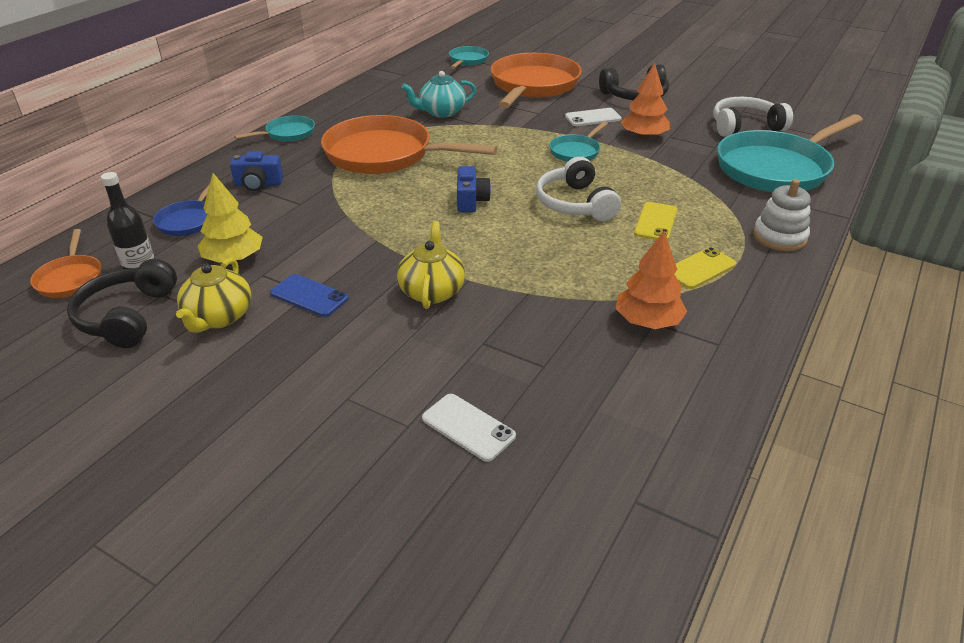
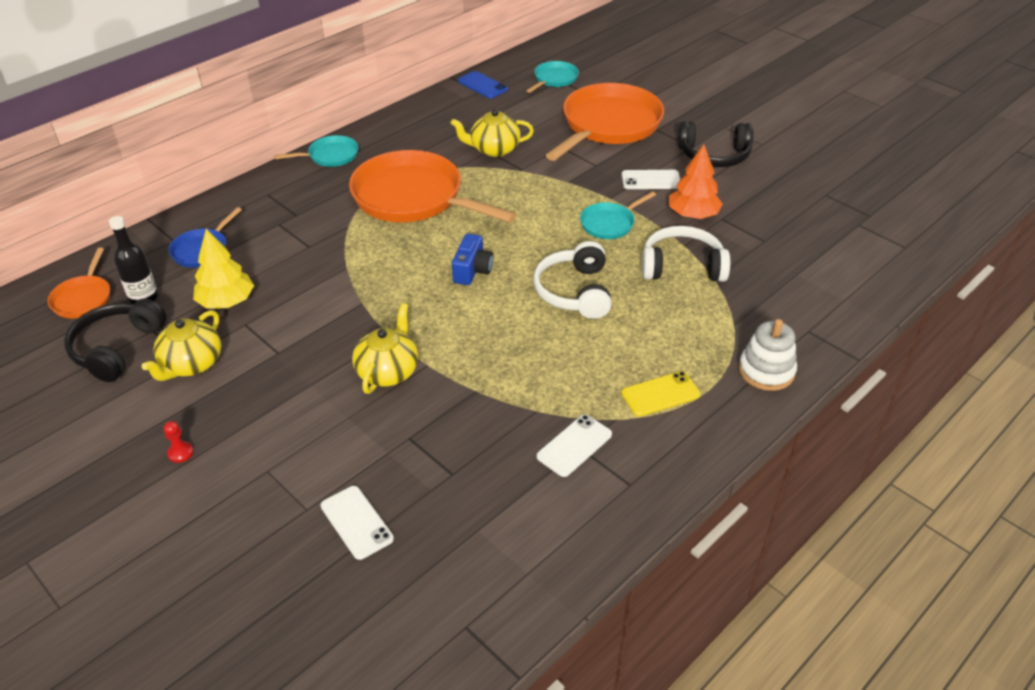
camera: 15 degrees right, 5 degrees up
blue camera [230,151,283,191] -> none
blue phone [270,274,349,317] -> blue phone moved to [458,71,508,99]
turquoise teapot [402,71,476,118] -> yellow teapot [451,109,534,157]
orange tree [616,231,688,329] -> white phone [537,414,612,477]
yellow phone [634,202,677,240] -> none
white headphones [713,97,793,137] -> white headphones moved to [642,226,730,282]
turquoise pan [717,114,863,192] -> none
none -> red pawn [164,421,193,463]

